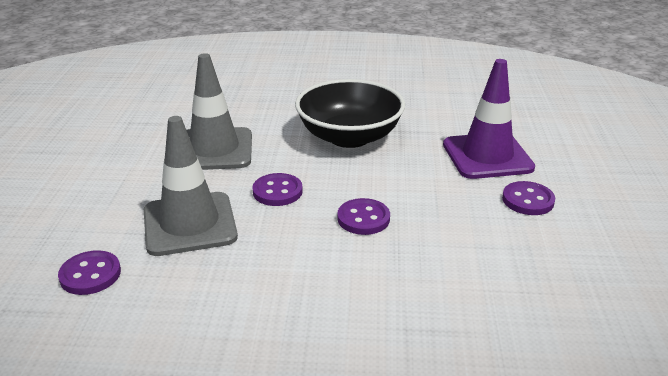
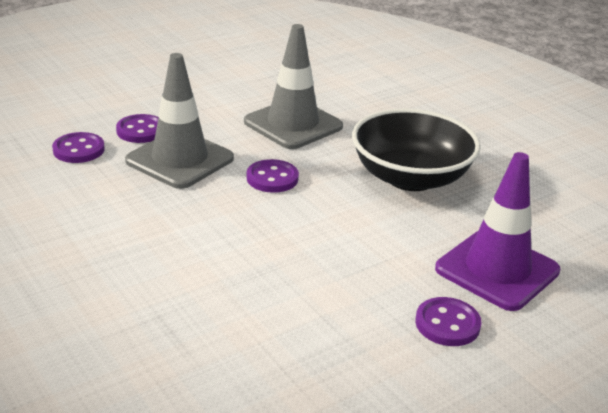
camera: 50 degrees right, 0 degrees up
purple button [337,198,390,235] -> purple button moved to [116,114,159,143]

